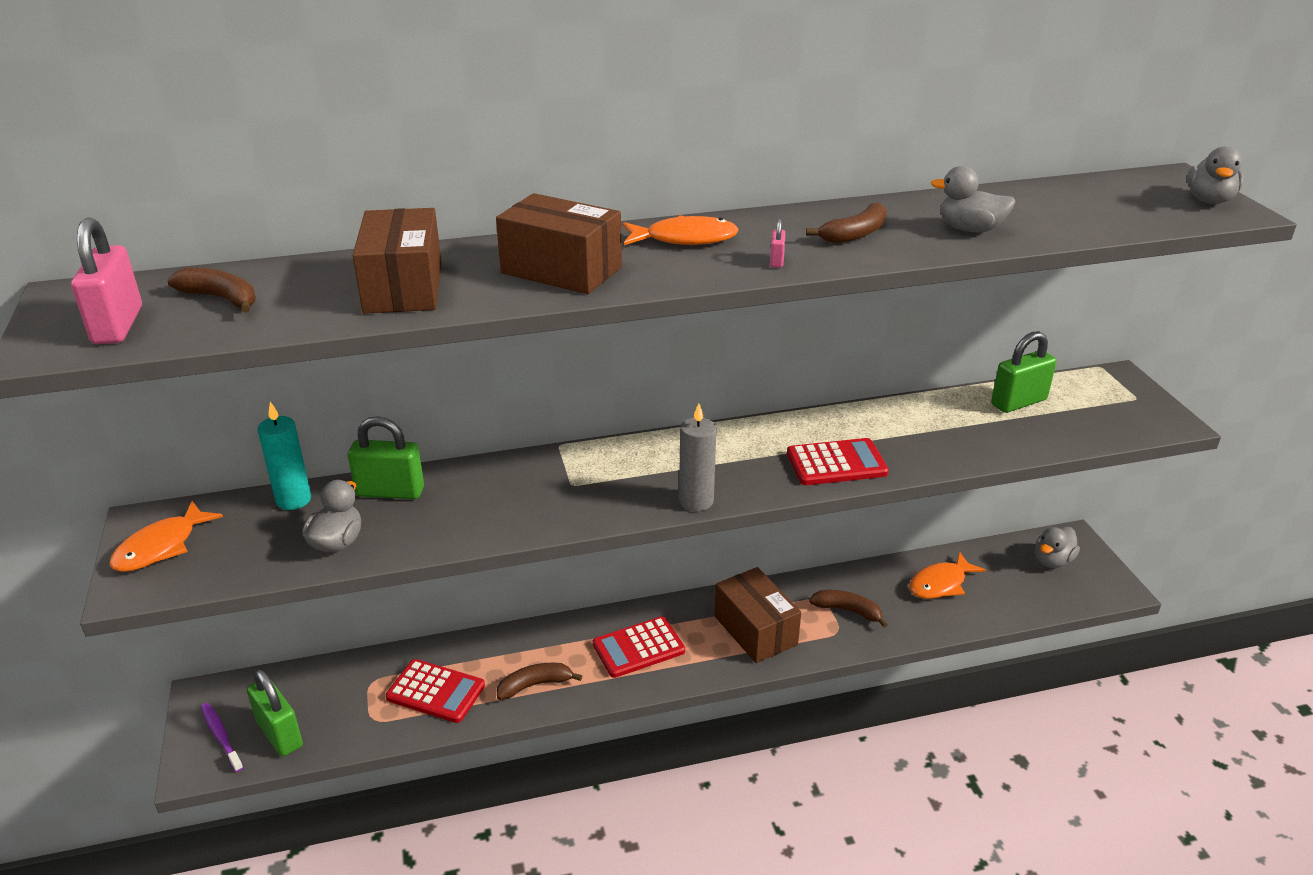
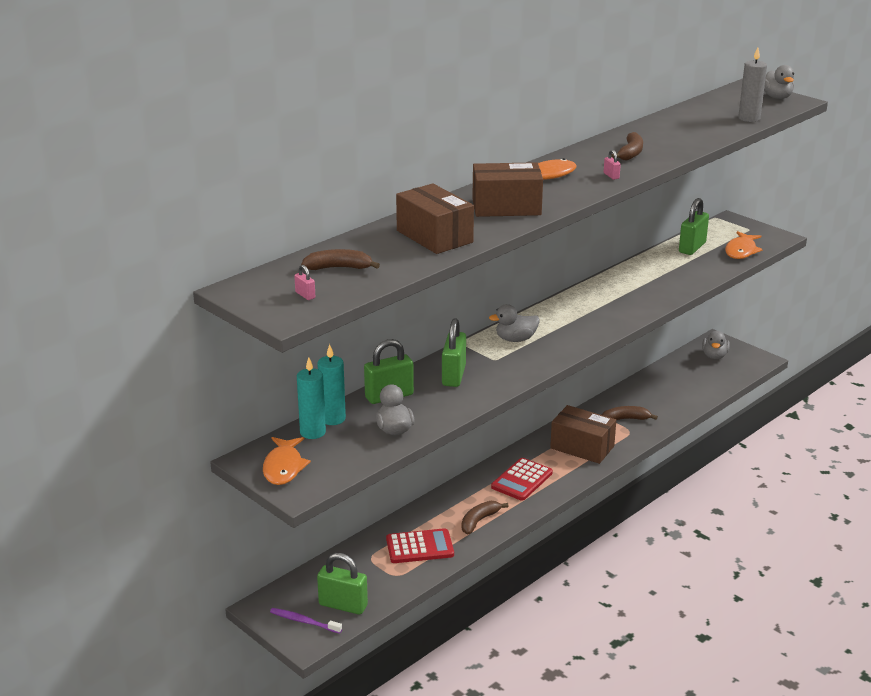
camera: 30 degrees left, 5 degrees down
pink padlock [71,217,142,344] -> pink padlock [294,265,315,300], size x0.44
grey candle [679,403,717,511] -> grey candle moved to [738,48,767,122]
red calculator [787,438,889,485] -> none
orange fish [909,552,986,599] -> orange fish moved to [725,231,763,259]
grey duck [930,166,1015,232] -> grey duck moved to [489,304,539,342]
none -> turquoise candle [297,357,326,439]
none -> green padlock [442,318,466,387]

